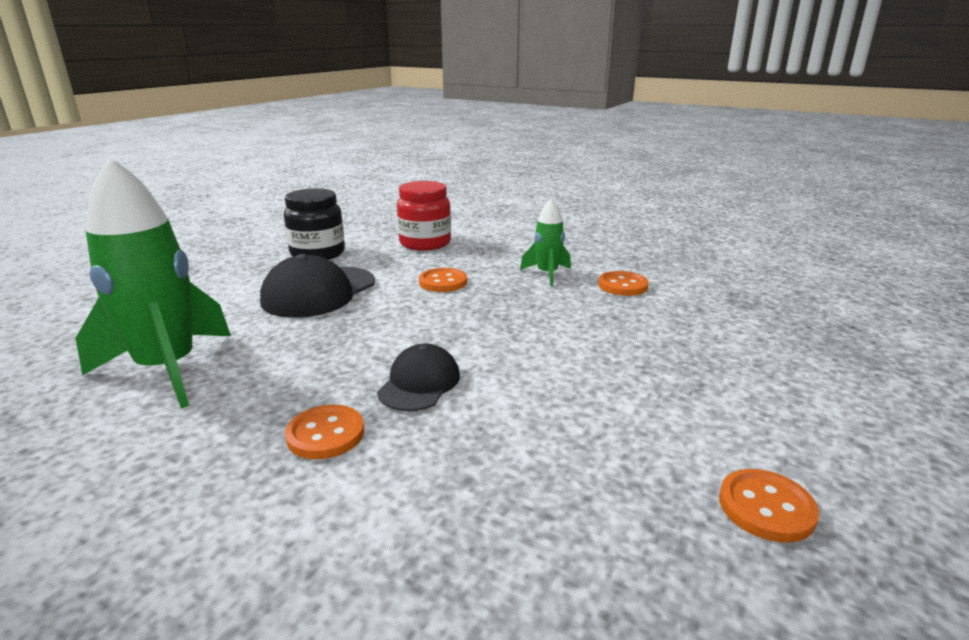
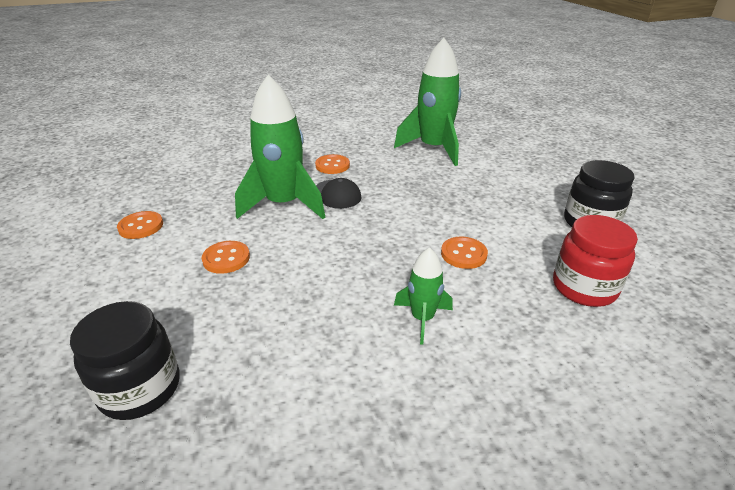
camera: 130 degrees right, 10 degrees up
black cap [260,254,375,318] -> none
orange button [598,271,649,296] -> orange button moved to [201,241,250,274]
none -> black jar [70,301,180,420]
none -> green rocket [235,75,325,219]

